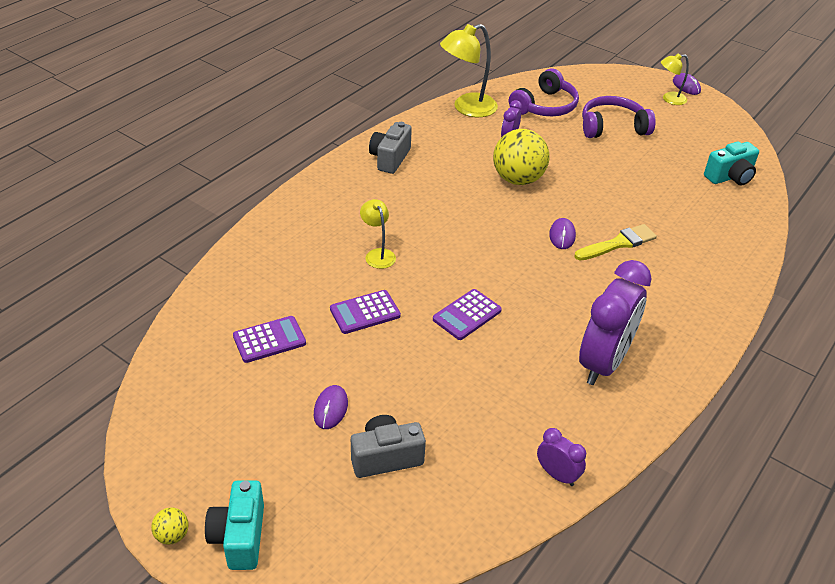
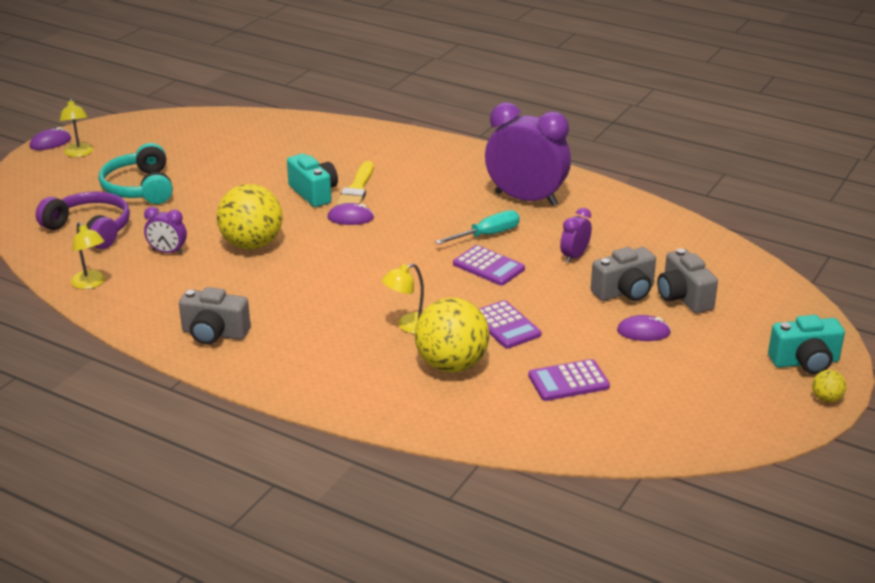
camera: 95 degrees left, 10 degrees down
purple calculator [233,316,306,363] -> purple calculator turned 75 degrees counterclockwise [528,359,610,401]
yellow lamp [440,24,498,117] -> yellow lamp [71,222,105,289], size x0.57
purple clock [537,428,586,486] -> purple clock moved to [560,208,592,263]
yellow brush [574,224,657,261] -> yellow brush turned 135 degrees counterclockwise [336,161,374,206]
purple headphones [582,96,656,138] -> turquoise headphones [99,143,173,204]
turquoise camera [704,142,759,186] -> turquoise camera moved to [287,153,338,207]
none -> yellow ball [414,298,489,373]
none -> turquoise screwdriver [435,210,520,244]
none -> grey camera [591,247,656,301]

